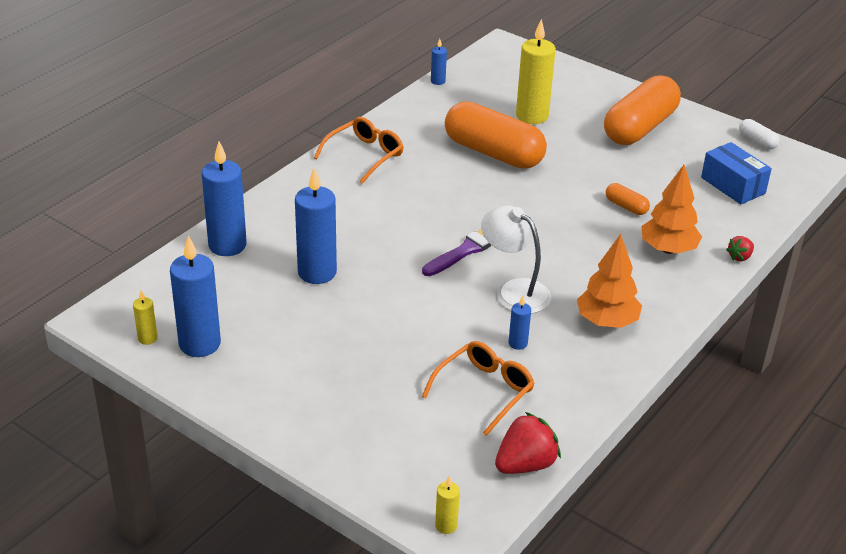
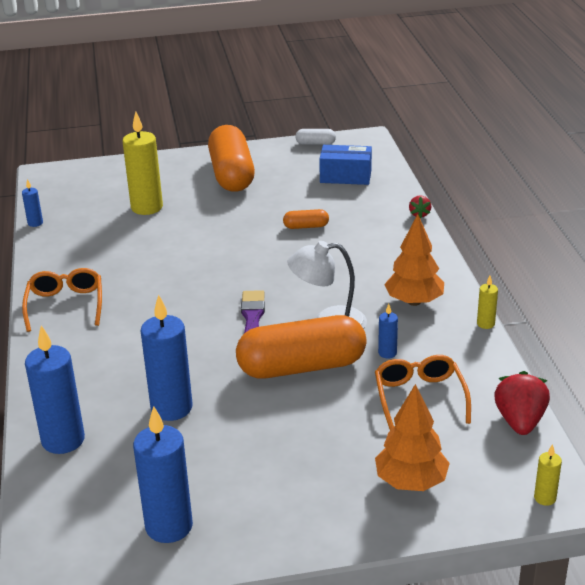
camera: 45 degrees left, 5 degrees down
yellow candle [133,290,158,345] -> yellow candle moved to [477,276,498,329]
orange capsule [445,101,547,169] -> orange capsule moved to [236,315,367,379]
orange tree [642,165,702,254] -> orange tree moved to [375,384,450,491]

